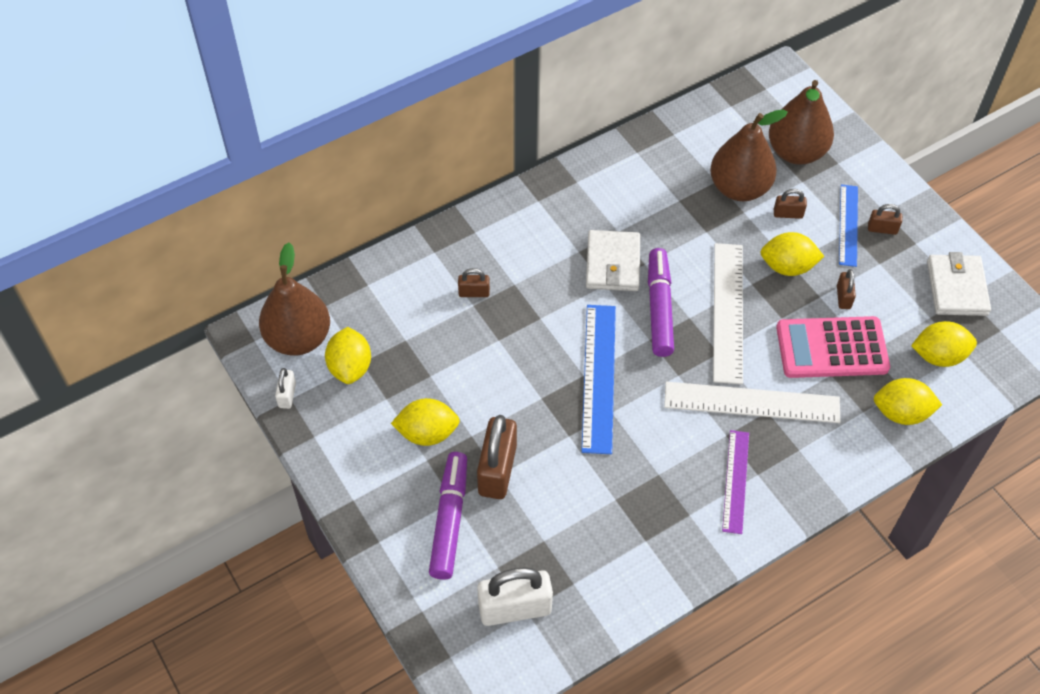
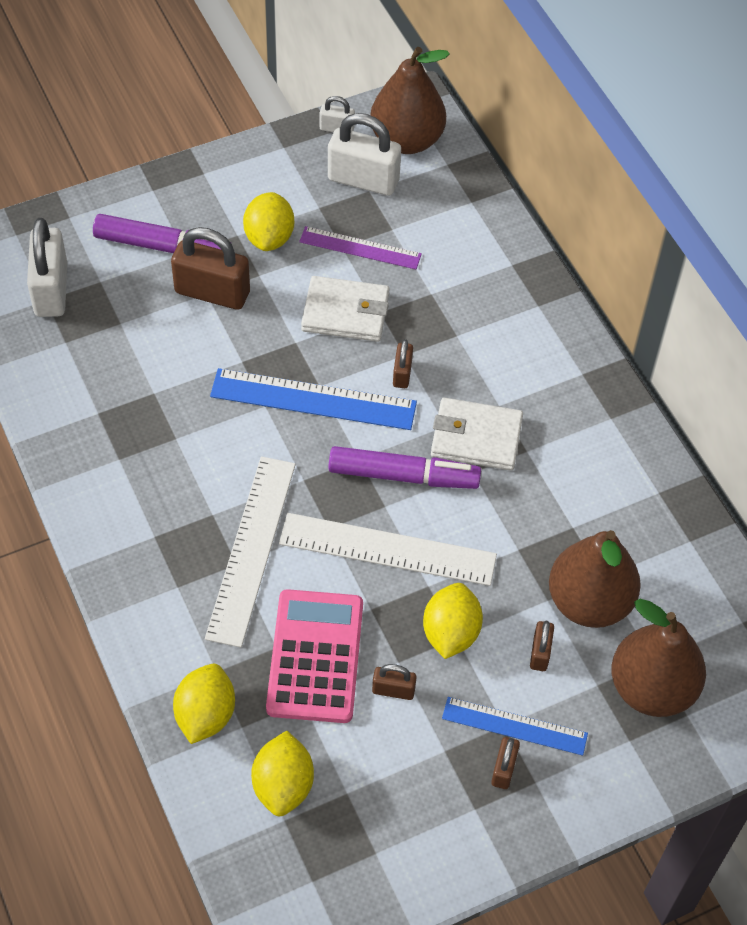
camera: 95 degrees right, 0 degrees up
yellow lemon [325,327,371,384] -> white padlock [328,113,401,196]
brown padlock [458,268,490,297] -> brown padlock moved to [393,339,413,388]
purple ruler [722,430,749,534] -> purple ruler moved to [299,226,422,269]
white wallet [927,252,991,316] -> white wallet moved to [301,276,390,342]

